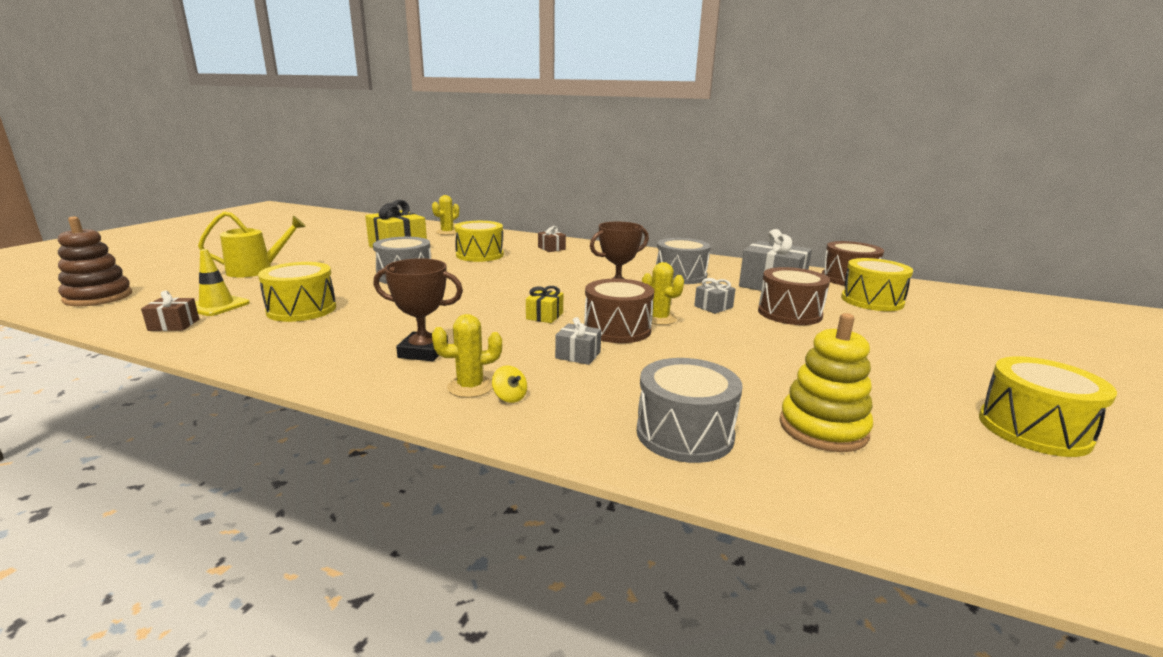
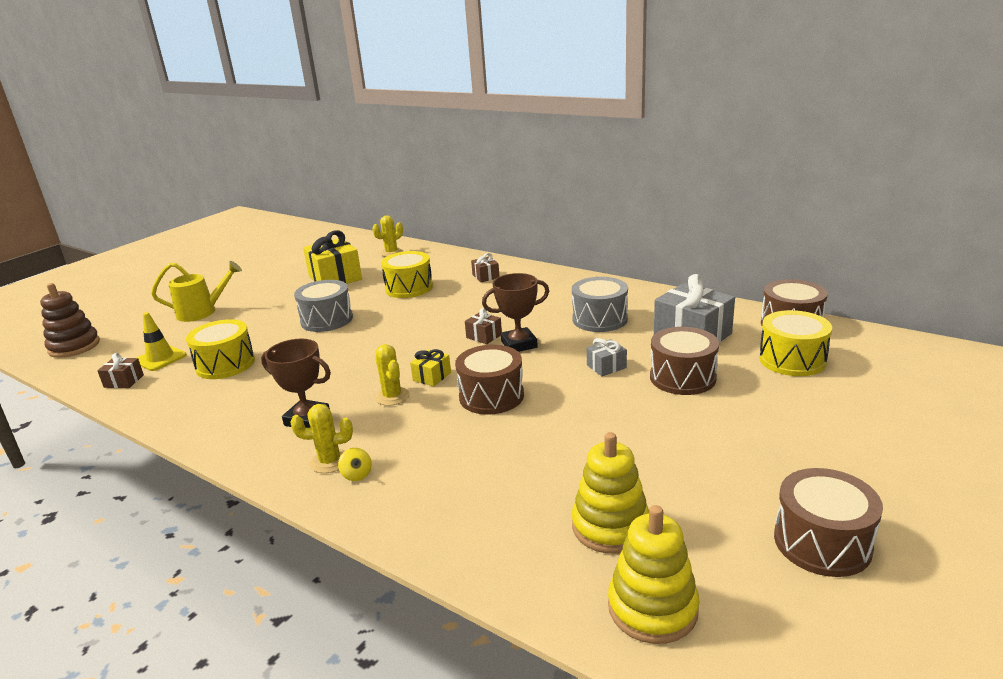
camera: 15 degrees right, 5 degrees up
grey gift [555,317,601,365] -> none
grey drum [637,358,743,463] -> none
yellow cactus [642,262,684,325] -> yellow cactus moved to [375,344,410,406]
yellow drum [979,356,1117,457] -> brown drum [774,468,883,577]
none -> brown gift [465,308,502,344]
none -> yellow stacking toy [608,505,700,644]

